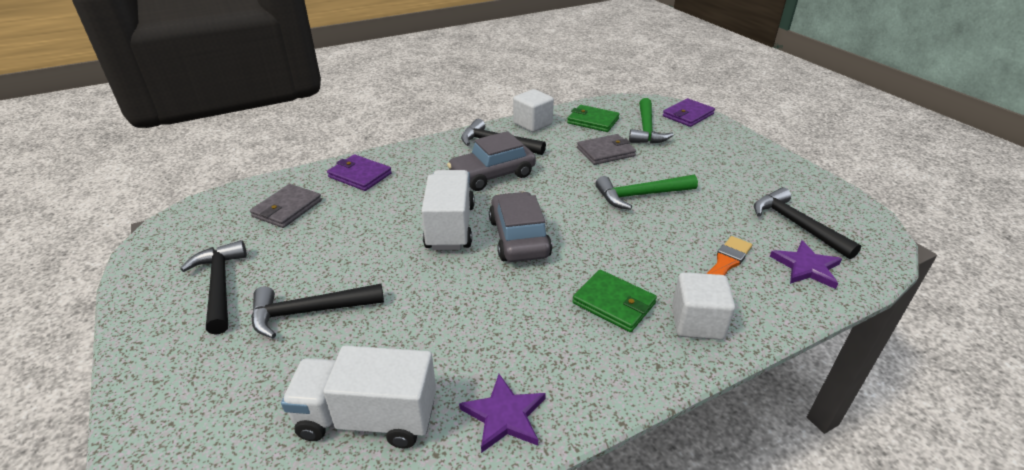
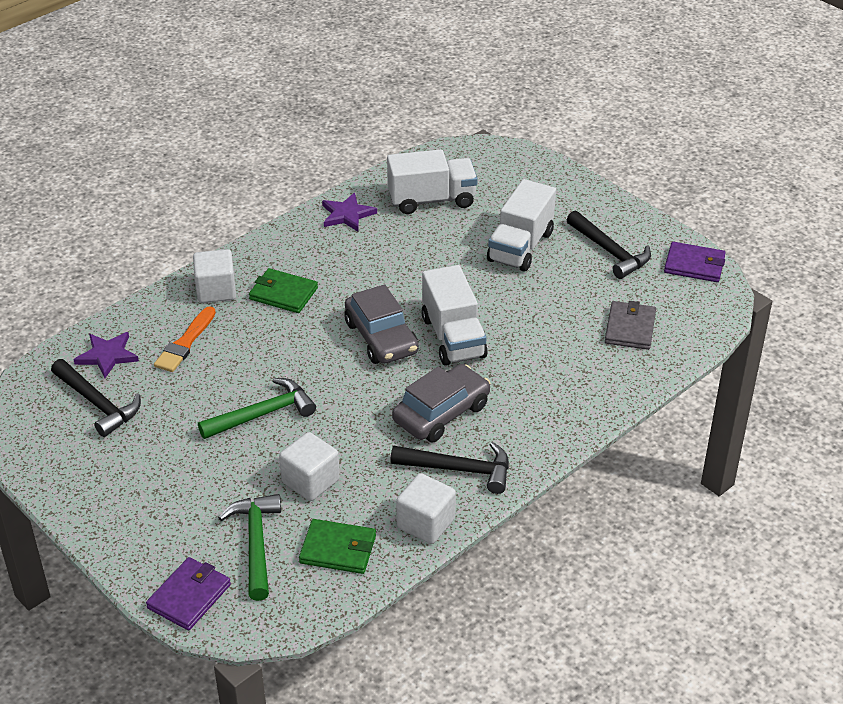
camera: 165 degrees right, 5 degrees up
black hammer [251,284,384,338] -> white truck [487,179,556,272]
purple wallet [327,154,392,191] -> purple wallet moved to [664,242,726,282]
grey wallet [577,134,636,165] -> white cube [279,432,340,501]

